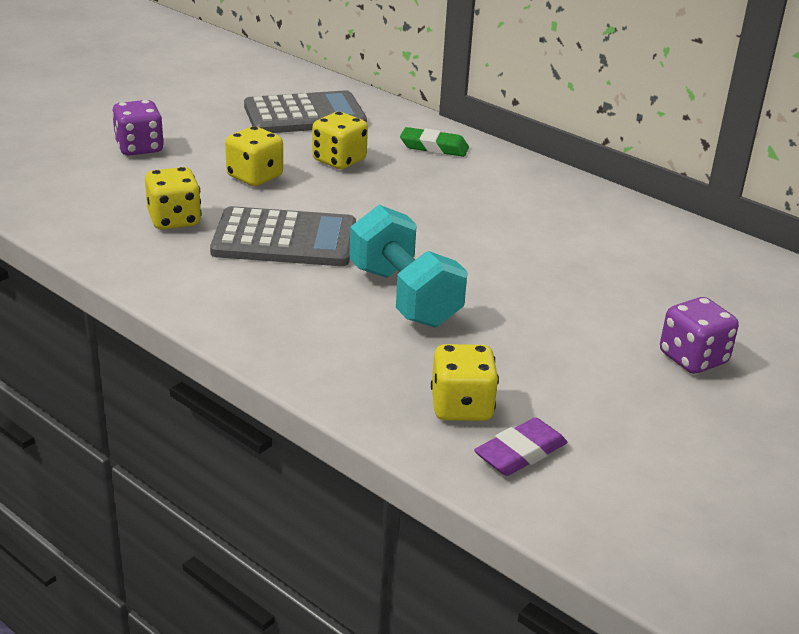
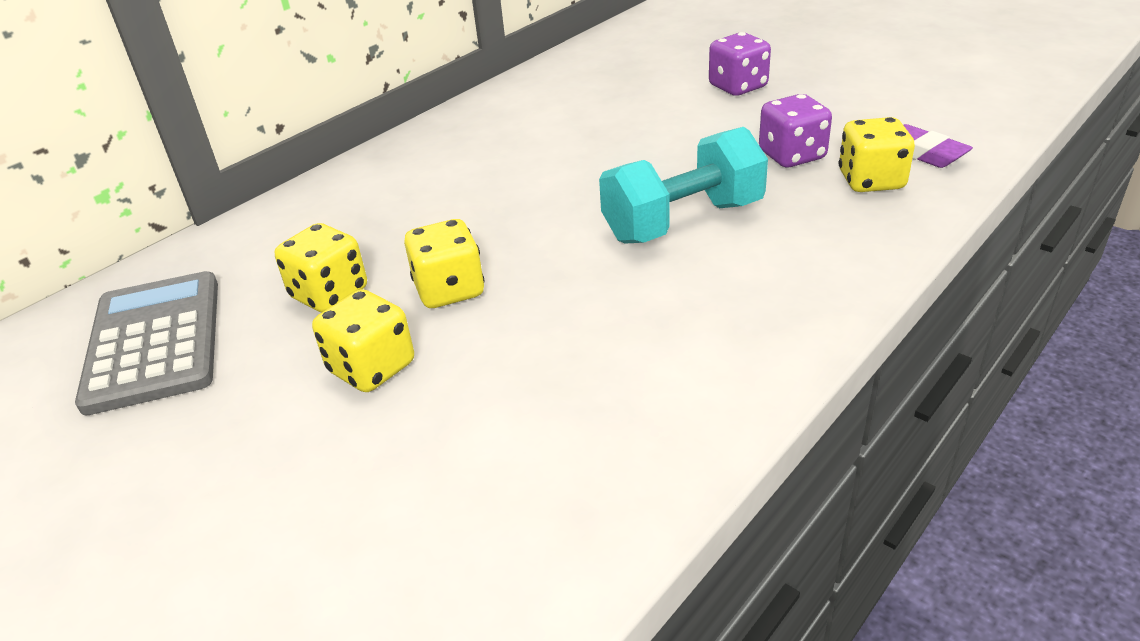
camera: 85 degrees left, 5 degrees up
purple dice [112,100,164,156] -> purple dice moved to [759,94,832,167]
yellow dice [145,167,202,230] -> yellow dice moved to [404,219,485,308]
grey calculator [210,206,356,266] -> none
green eraser [400,127,469,157] -> none

